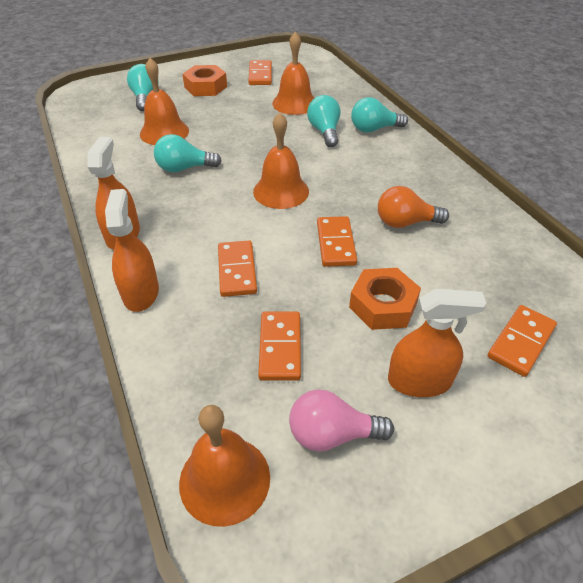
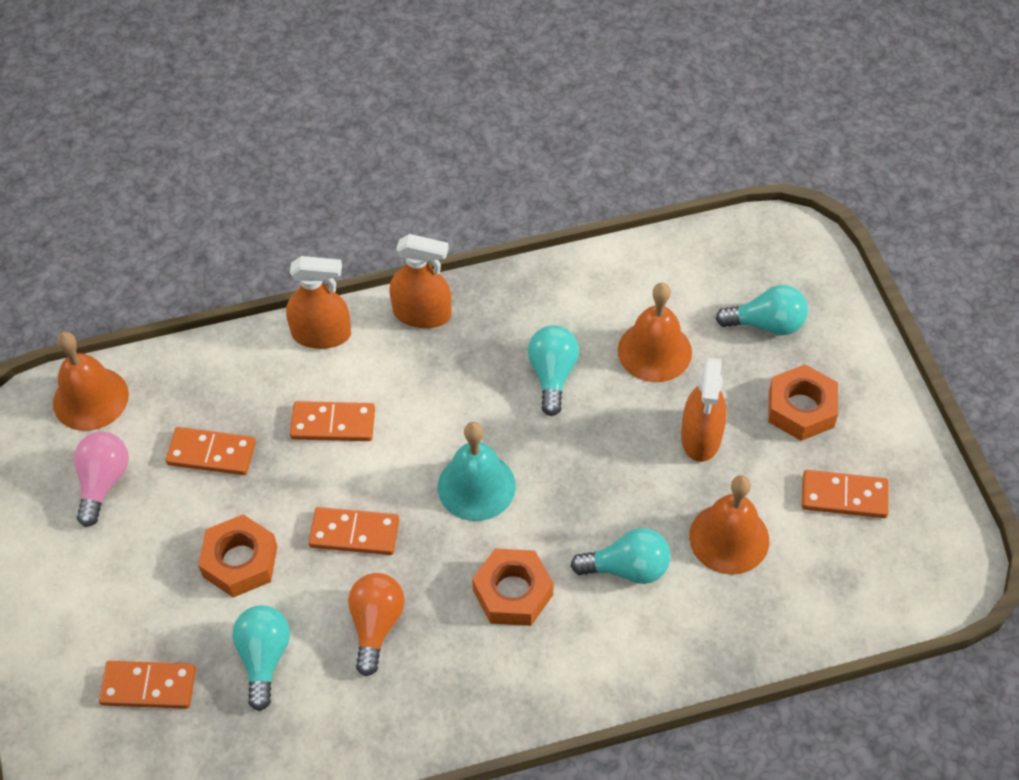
camera: 100 degrees right, 10 degrees up
orange bell [253,112,309,209] -> turquoise bell [438,422,516,521]
turquoise light bulb [351,97,408,133] -> turquoise light bulb moved to [232,605,290,711]
orange spray bottle [388,289,486,397] -> orange spray bottle moved to [681,358,726,462]
orange domino [487,305,557,377] -> orange domino turned 45 degrees counterclockwise [99,661,196,709]
none -> orange nut [472,548,554,626]

